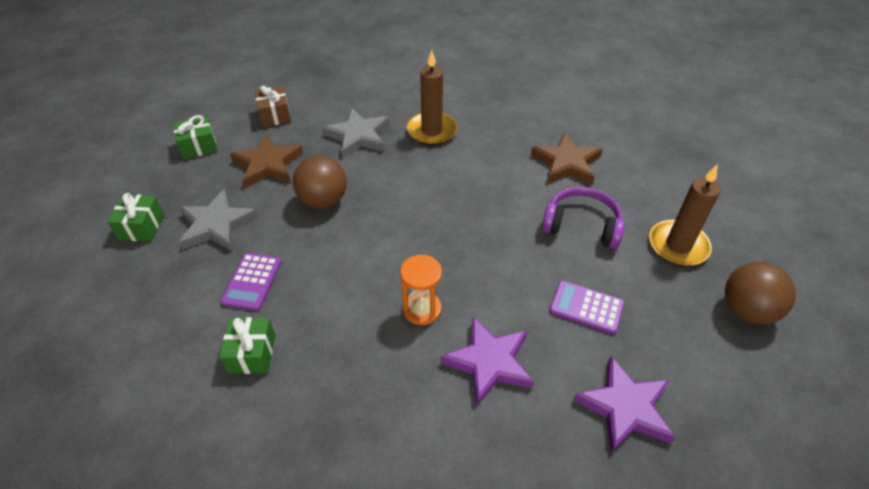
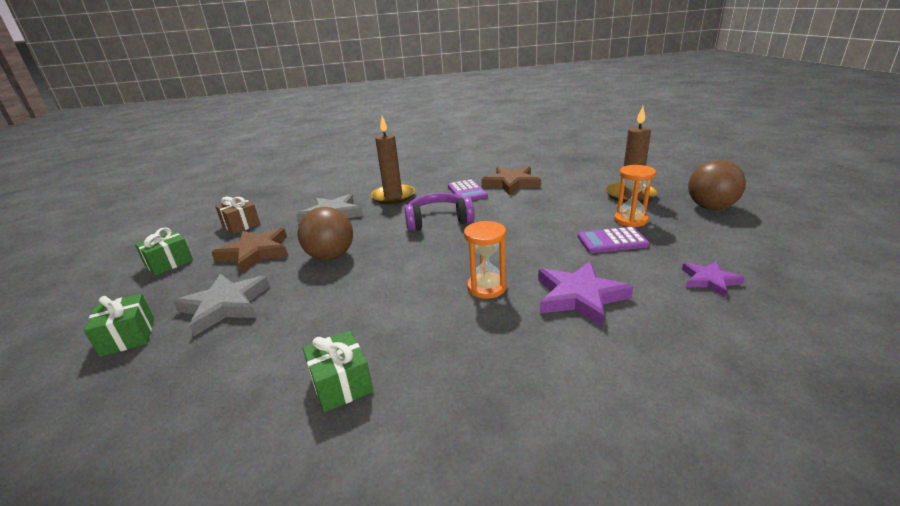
camera: 25 degrees left, 20 degrees down
purple calculator [220,253,281,311] -> purple calculator moved to [448,179,488,200]
purple headphones [542,187,625,249] -> purple headphones moved to [404,193,475,231]
purple star [573,356,676,453] -> purple star [682,261,745,297], size x0.60
none -> orange hourglass [614,165,656,227]

